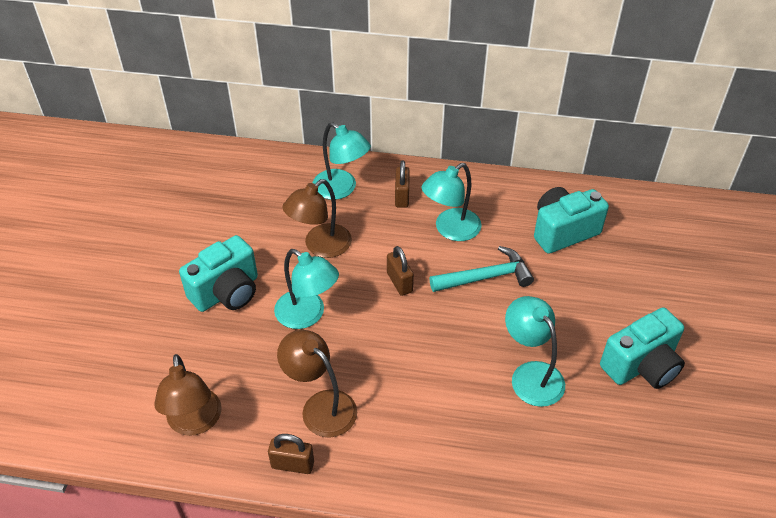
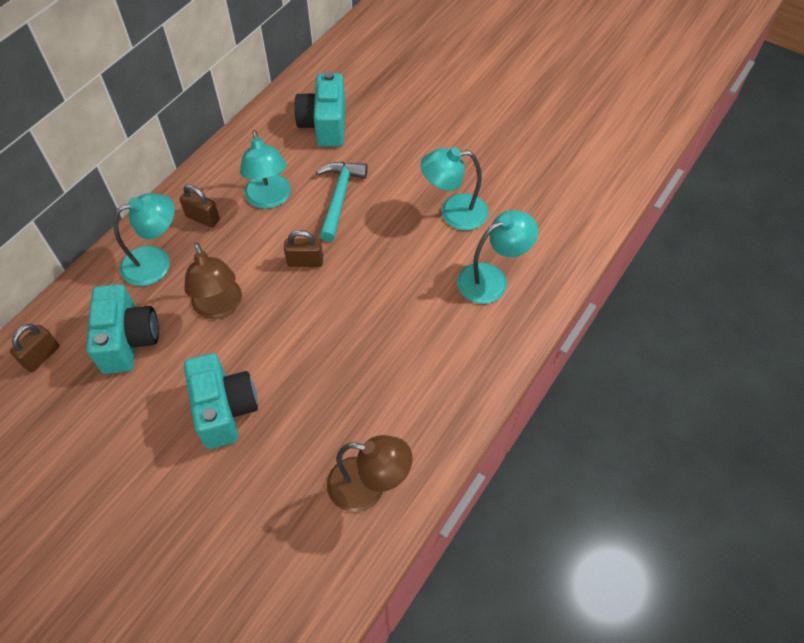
camera: 65 degrees left, 10 degrees up
brown padlock [268,434,314,474] -> brown padlock moved to [10,324,59,372]
turquoise lamp [274,249,339,329] -> turquoise lamp moved to [457,210,538,304]
brown lamp [277,330,357,438] -> none
turquoise camera [600,307,685,389] -> turquoise camera moved to [86,284,159,374]

